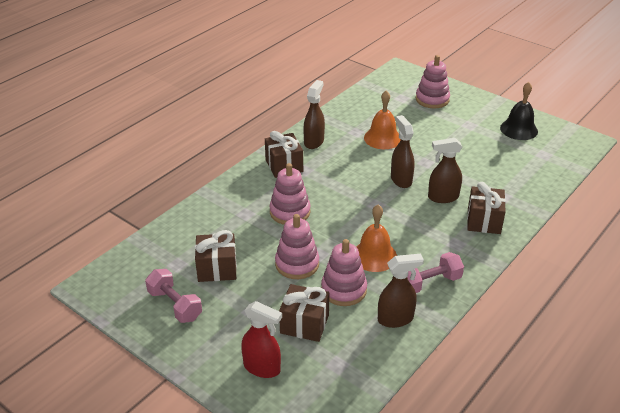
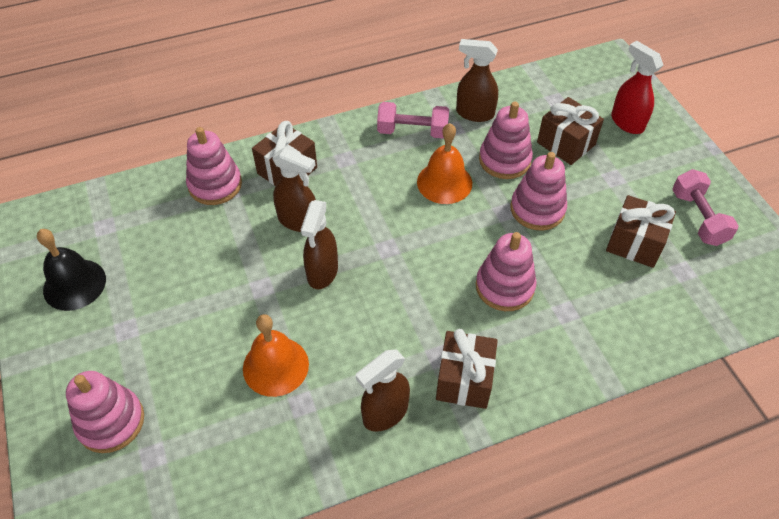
camera: 150 degrees left, 15 degrees up
none -> pink stacking toy [186,127,242,205]

